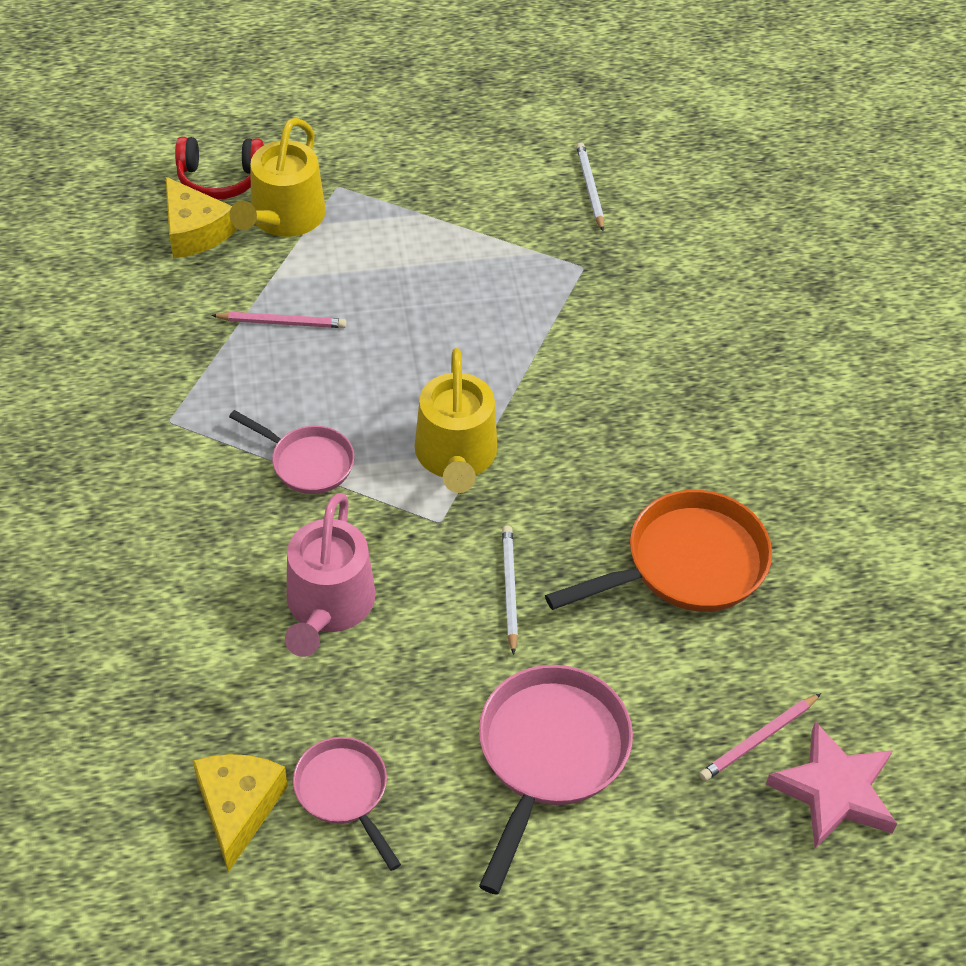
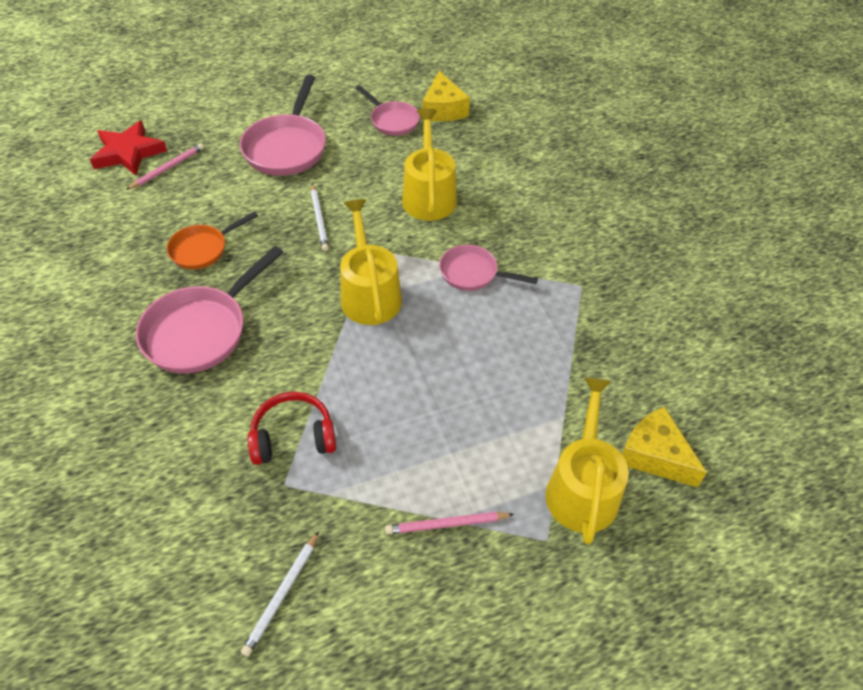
camera: 170 degrees right, 0 degrees up
red headphones [175,137,264,199] -> red headphones moved to [248,392,336,465]
pink pencil [211,312,346,328] -> pink pencil moved to [385,512,514,535]
pink watering can [285,493,376,657] -> yellow watering can [402,108,457,221]
orange pan [545,490,772,612] -> orange pan [167,212,258,269], size x0.60
white pencil [576,142,604,231] -> white pencil turned 45 degrees clockwise [241,531,319,657]
pink star [766,721,897,849] -> red star [90,120,167,176]
none -> pink pan [136,246,283,374]

